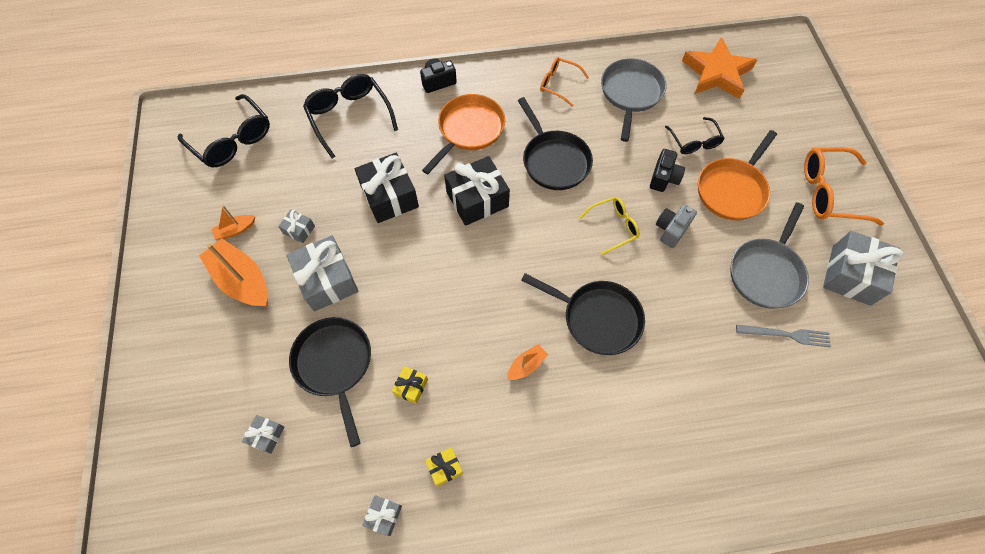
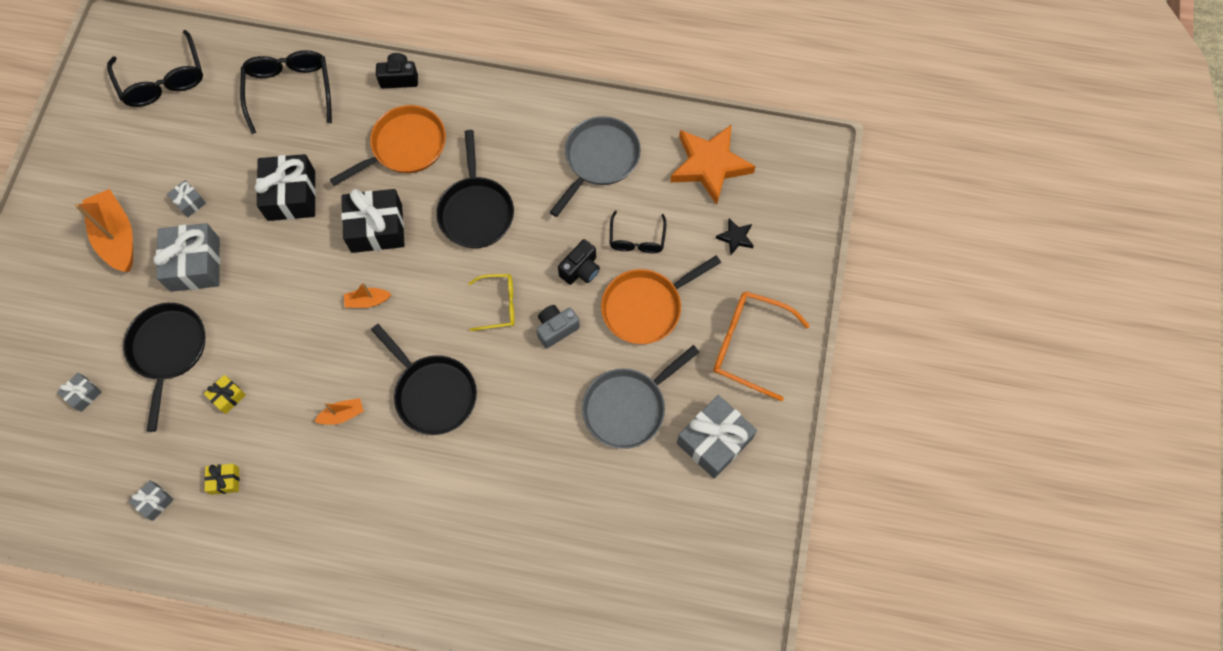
camera: 20 degrees right, 5 degrees up
orange boat [211,205,255,240] -> orange boat moved to [344,283,392,308]
orange glasses [540,57,589,107] -> none
grey fork [736,324,831,347] -> none
none -> black star [716,218,754,255]

